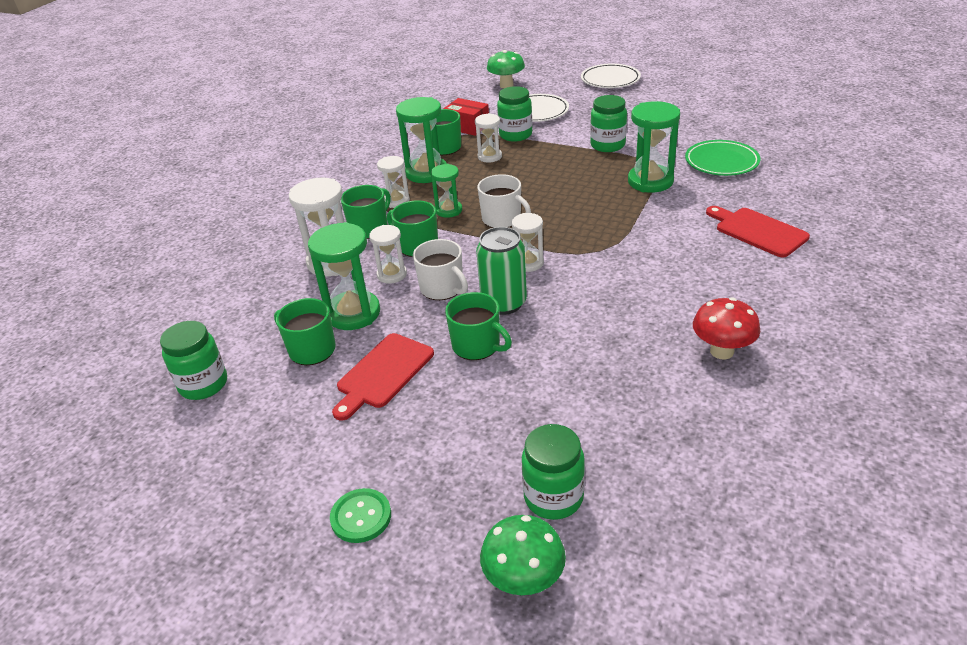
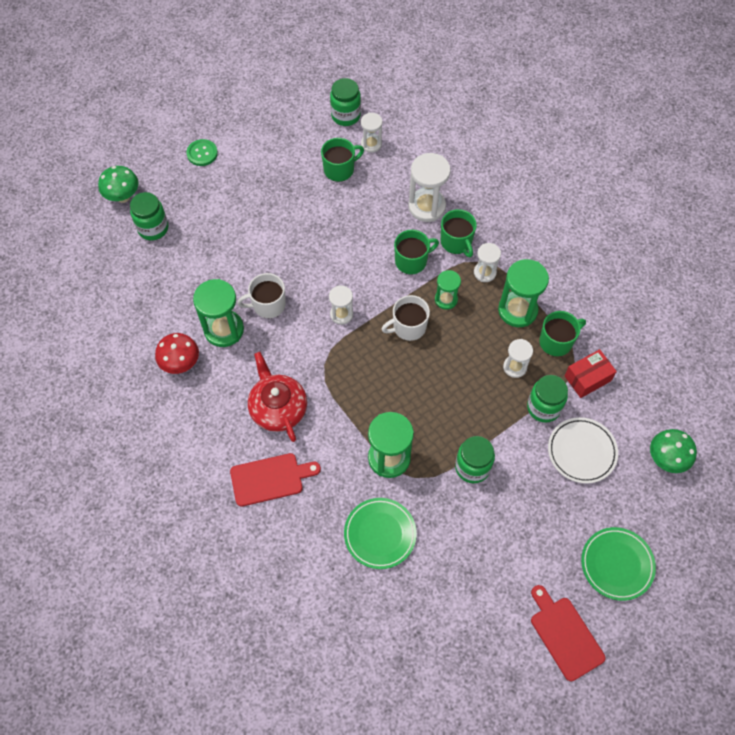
camera: 115 degrees right, 25 degrees up
green hourglass [308,222,380,330] -> green hourglass moved to [193,279,244,347]
red cutting board [332,333,434,421] -> red cutting board moved to [531,585,606,681]
white hourglass [369,225,407,284] -> white hourglass moved to [361,113,382,153]
white mug [413,239,468,300] -> white mug moved to [237,273,286,318]
green mug [445,292,512,360] -> none
green can [476,227,527,315] -> none
white plate [581,63,641,88] -> green plate [581,527,656,601]
none -> red teapot [248,352,307,442]

